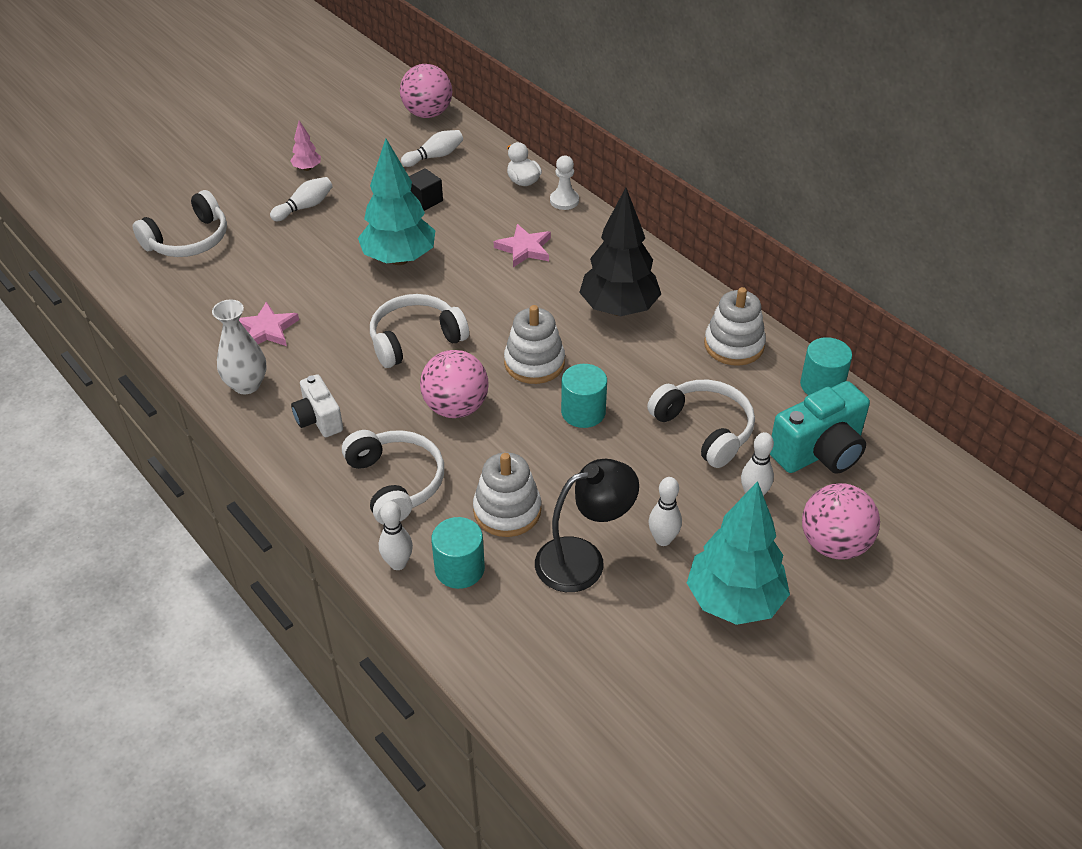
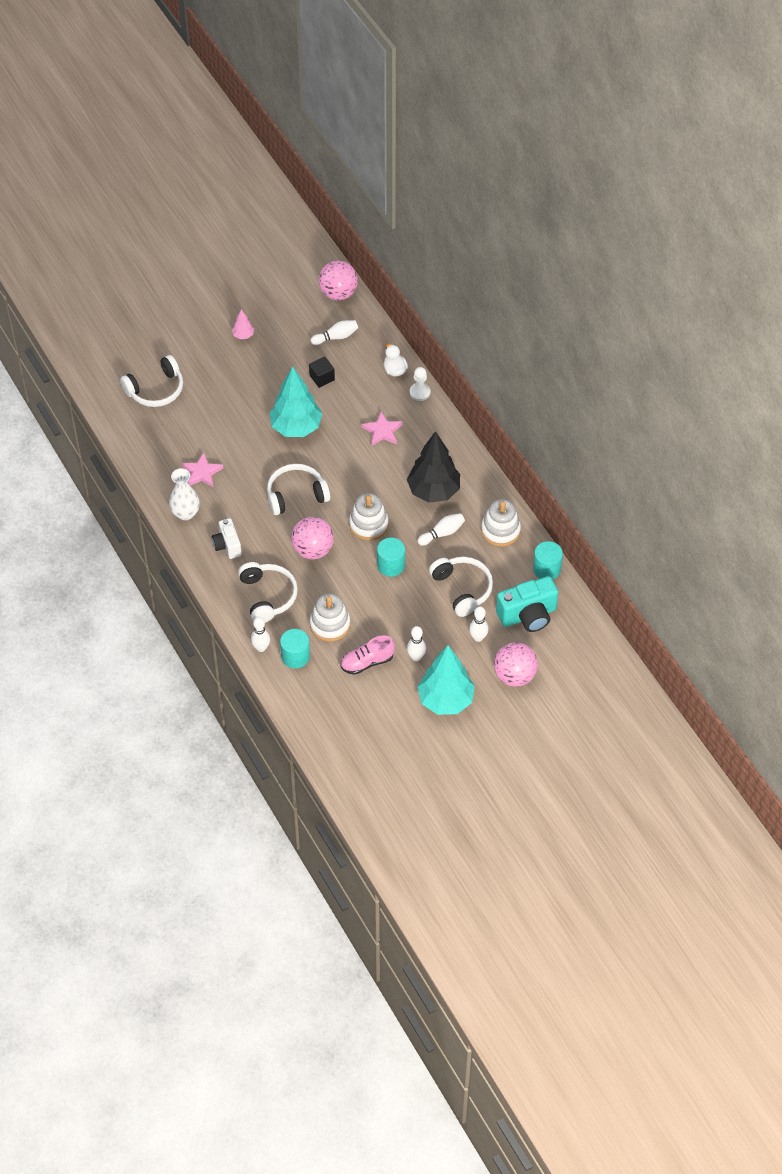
camera: 10 degrees right, 10 degrees up
white bowling pin [270,177,333,221] -> white bowling pin moved to [418,513,465,546]
black lamp [535,459,639,592] -> pink shoe [341,635,395,675]

